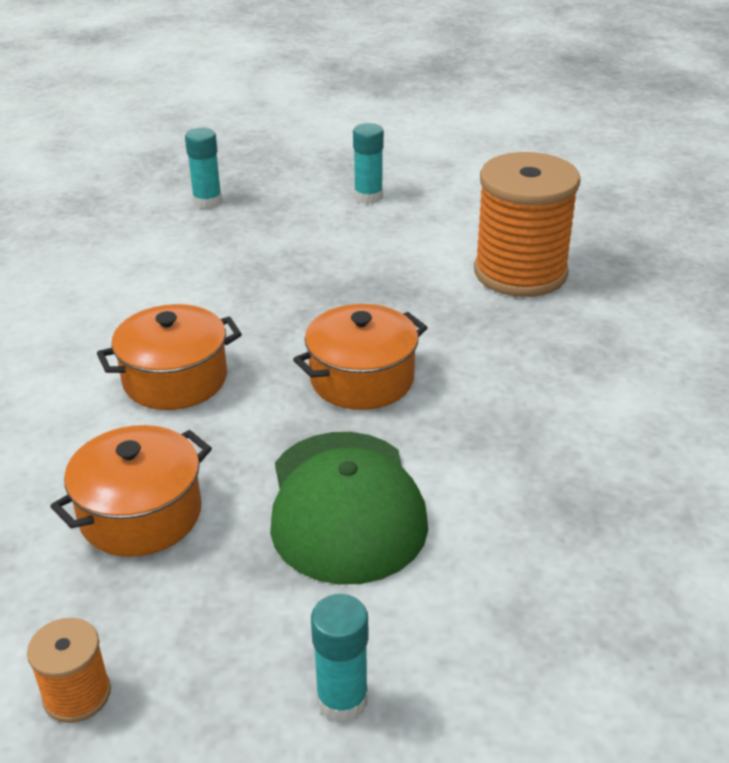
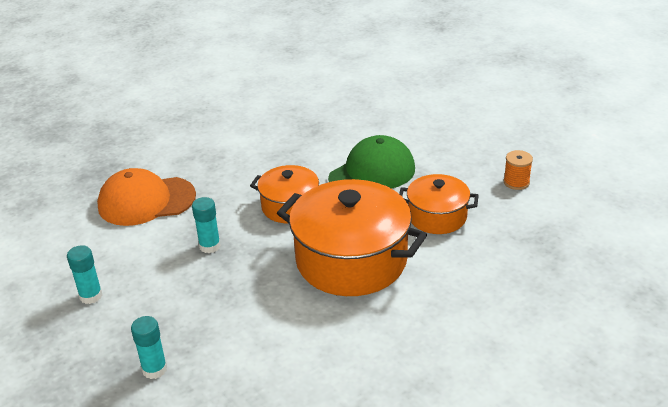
camera: 125 degrees left, 0 degrees up
orange pot [97,304,242,410] -> orange pot [277,179,427,296], size x1.79
turquoise glue stick [311,594,368,722] -> turquoise glue stick moved to [192,197,221,253]
orange spool [474,152,581,297] -> orange cap [97,168,196,226]

